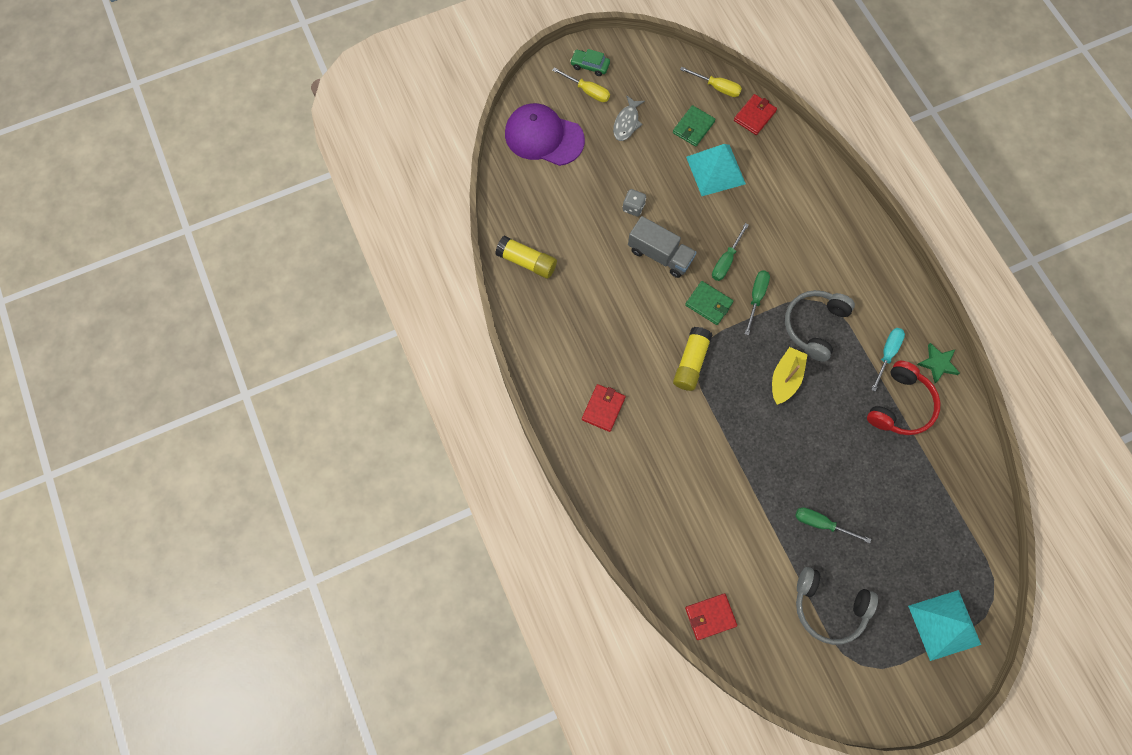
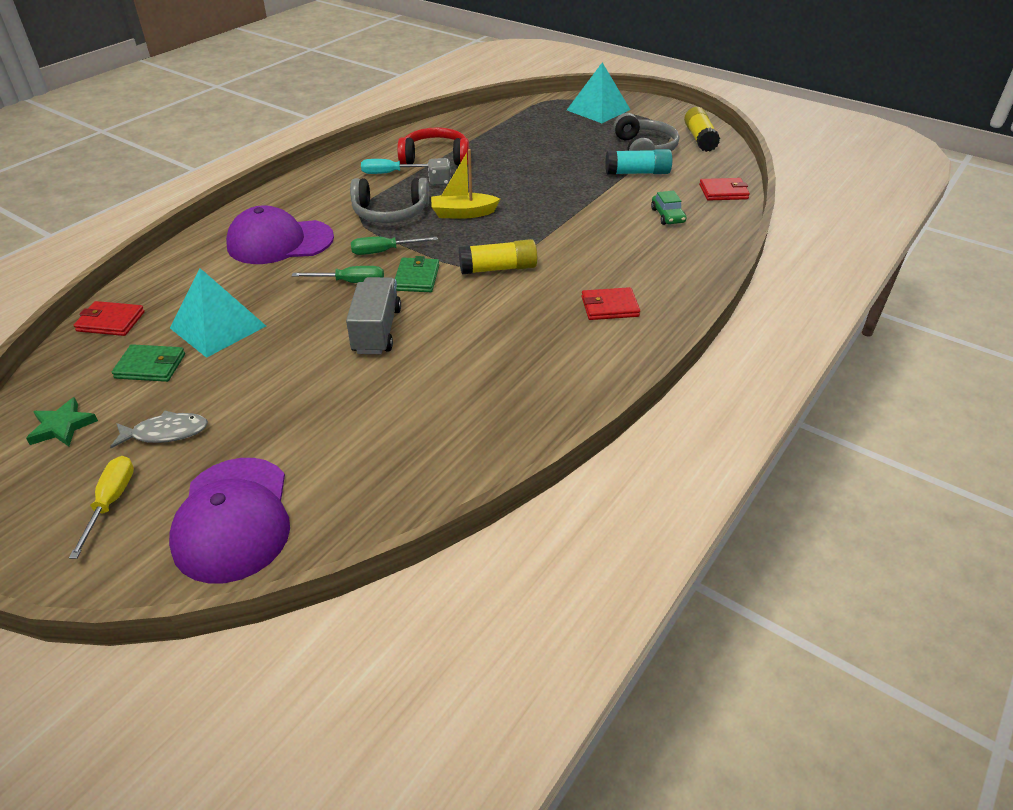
camera: 120 degrees left, 30 degrees down
yellow glue stick [495,236,557,279] -> yellow glue stick moved to [684,107,720,152]
green car [570,49,610,76] -> green car moved to [651,191,686,225]
grey dice [623,189,646,217] -> grey dice moved to [428,158,451,186]
yellow screwdriver [680,66,742,97] -> none
red wallet [685,593,737,640] -> red wallet turned 45 degrees counterclockwise [699,178,750,201]
green screwdriver [795,507,871,543] -> none
green star [917,343,960,383] -> green star moved to [26,397,98,447]
none -> purple cap [226,205,334,264]
none -> turquoise glue stick [605,149,672,175]

